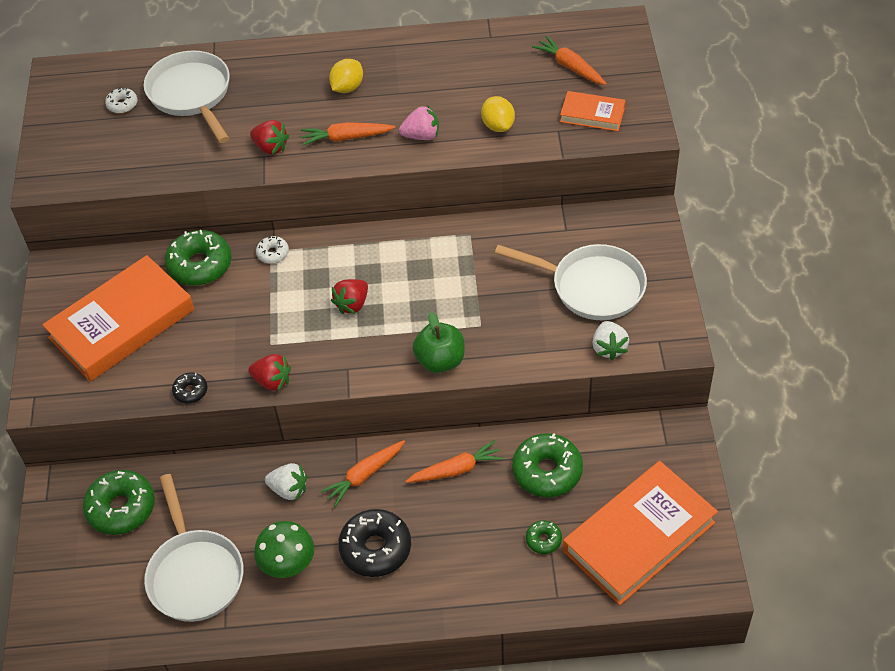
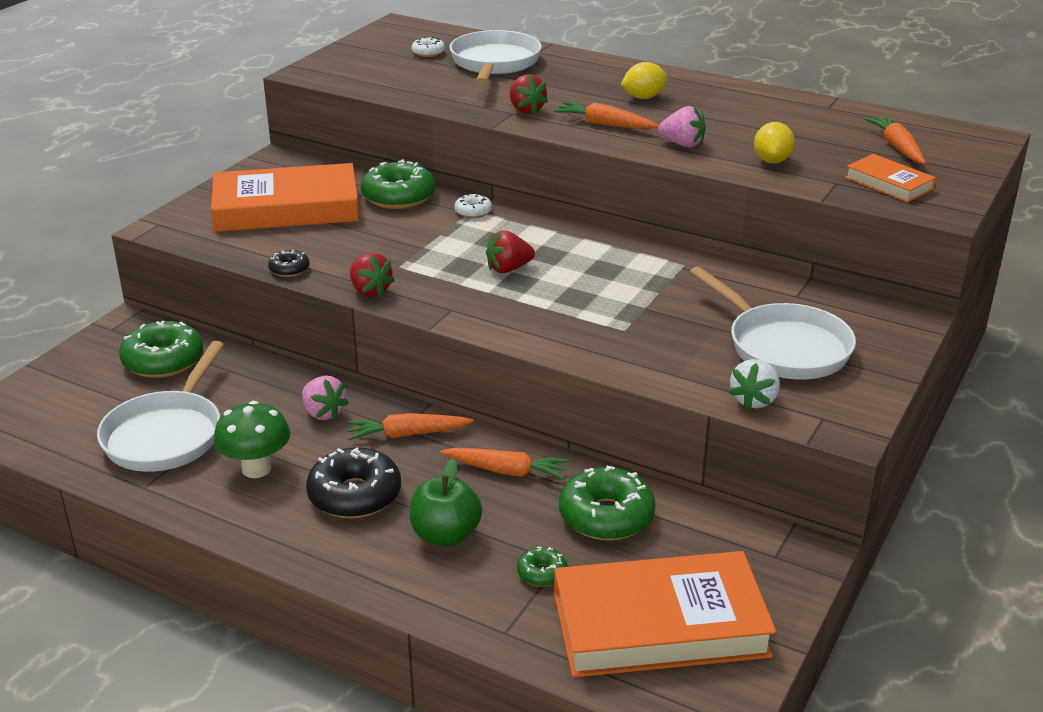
camera: 30 degrees right, 20 degrees down
white strawberry [265,463,307,500] -> pink strawberry [302,376,349,420]
green apple [412,312,465,373] -> green apple moved to [410,459,482,547]

